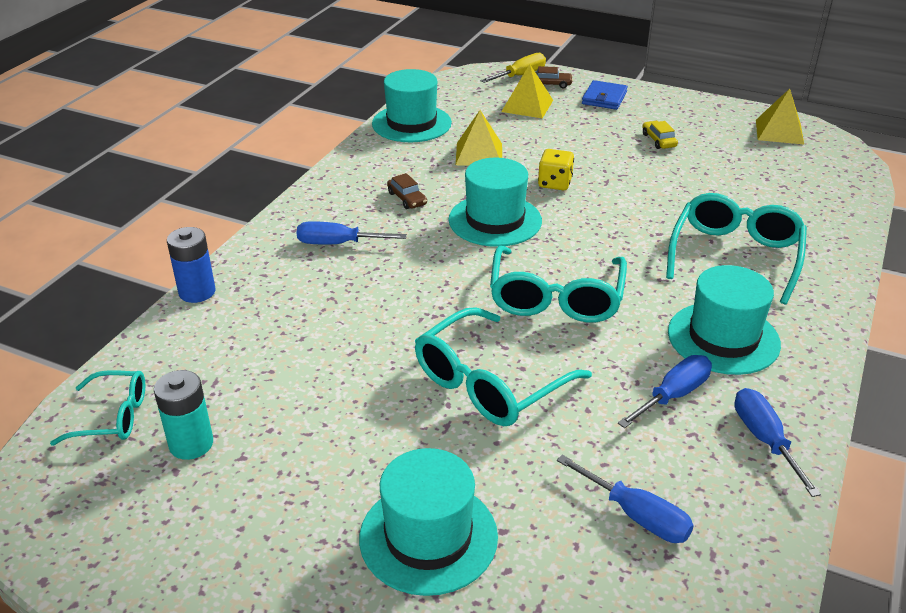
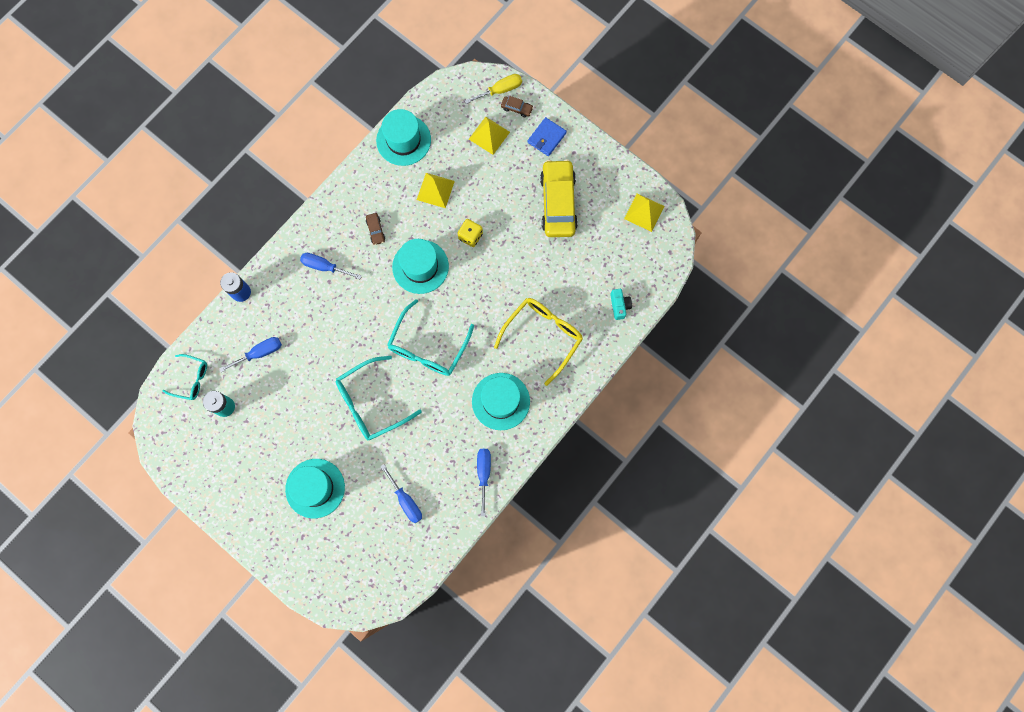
camera: 15 degrees right, 40 degrees up
blue screwdriver [618,355,712,428] -> blue screwdriver moved to [219,337,282,372]
yellow car [642,121,678,149] -> yellow car [540,159,578,237], size x2.45
turquoise glasses [666,193,807,305] -> yellow glasses [494,298,583,386]
none -> turquoise camera [610,289,632,320]

